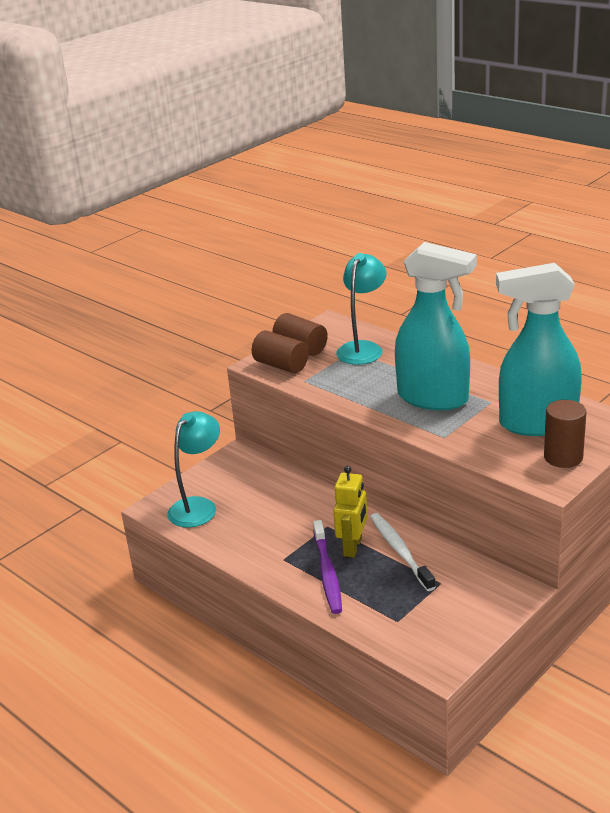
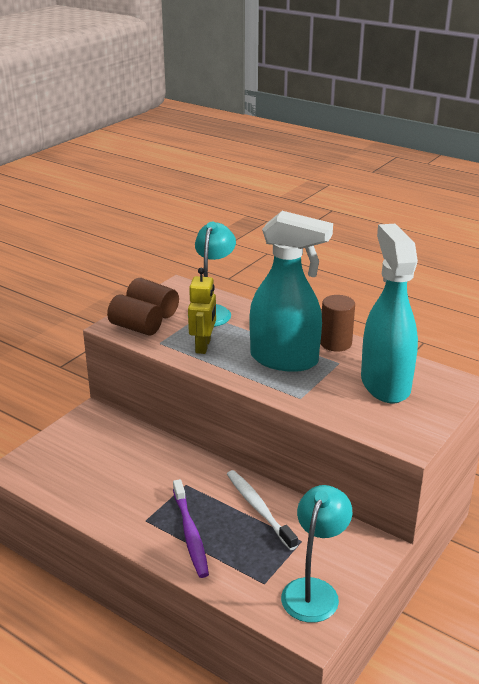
camera: 10 degrees left, 0 degrees up
turquoise lamp [168,411,220,528] -> turquoise lamp moved to [281,485,352,623]
yellow robot [333,466,367,558] -> yellow robot moved to [188,268,216,354]
turquoise spray bottle [496,263,582,436] -> turquoise spray bottle turned 90 degrees clockwise [361,224,418,403]
brown cylinder [544,400,586,468] -> brown cylinder moved to [320,295,355,352]

